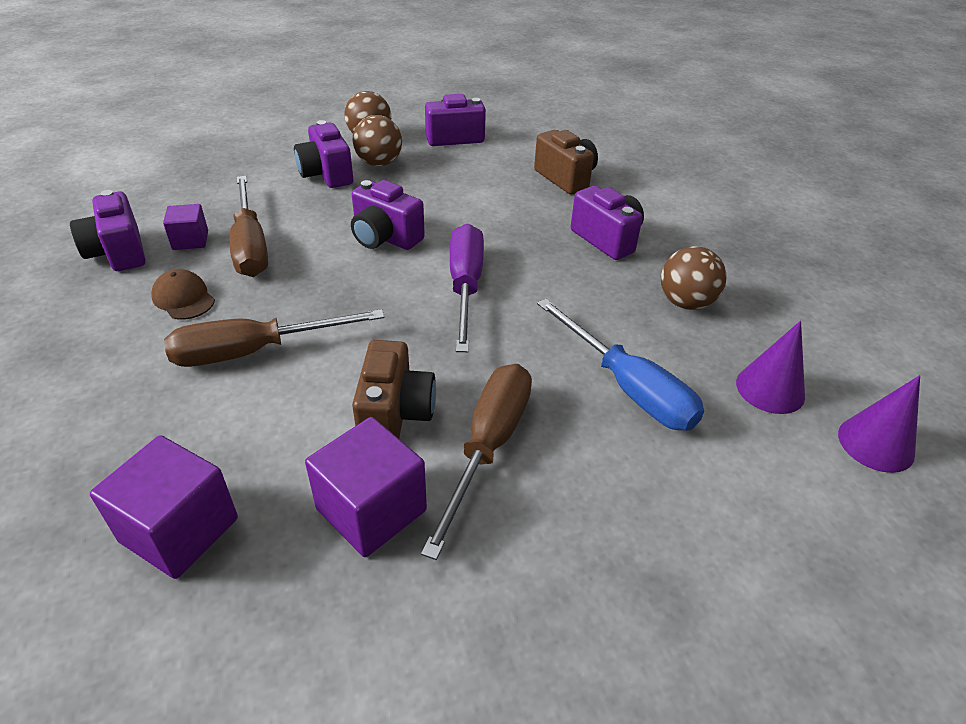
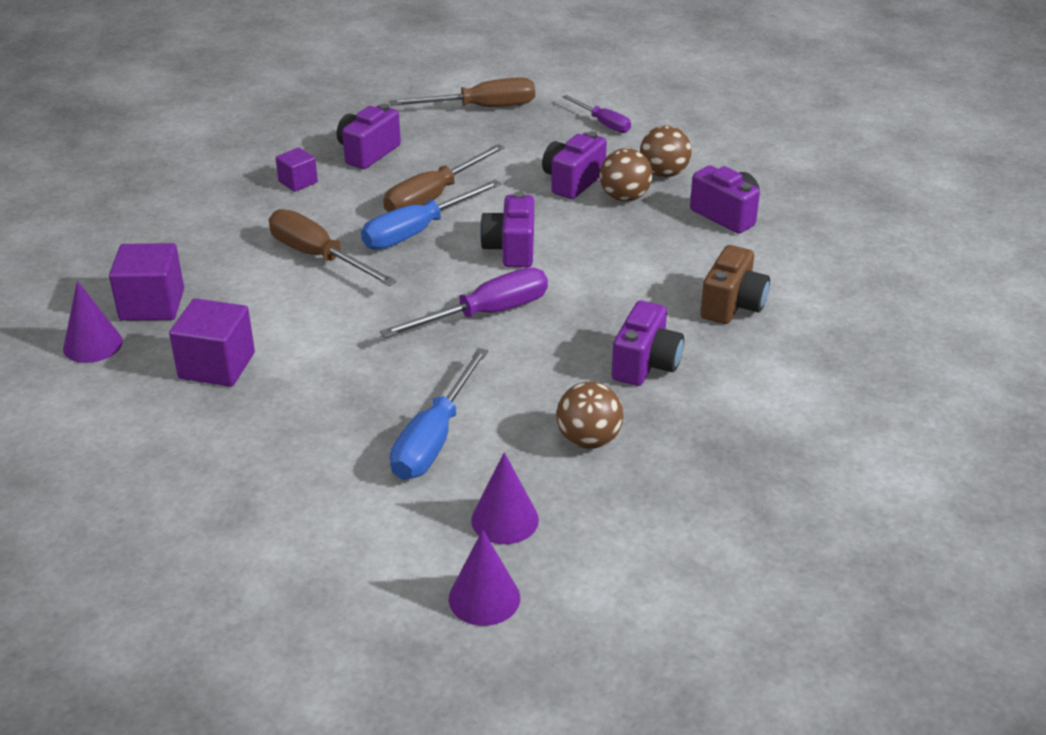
camera: 60 degrees right, 5 degrees down
brown cap [151,269,215,320] -> none
purple cube [163,204,208,250] -> purple cube moved to [276,147,318,192]
brown camera [352,340,436,439] -> none
brown screwdriver [421,364,532,560] -> brown screwdriver moved to [389,77,535,107]
none -> purple cone [63,281,123,363]
none -> blue screwdriver [361,180,501,250]
none -> purple screwdriver [562,95,631,133]

